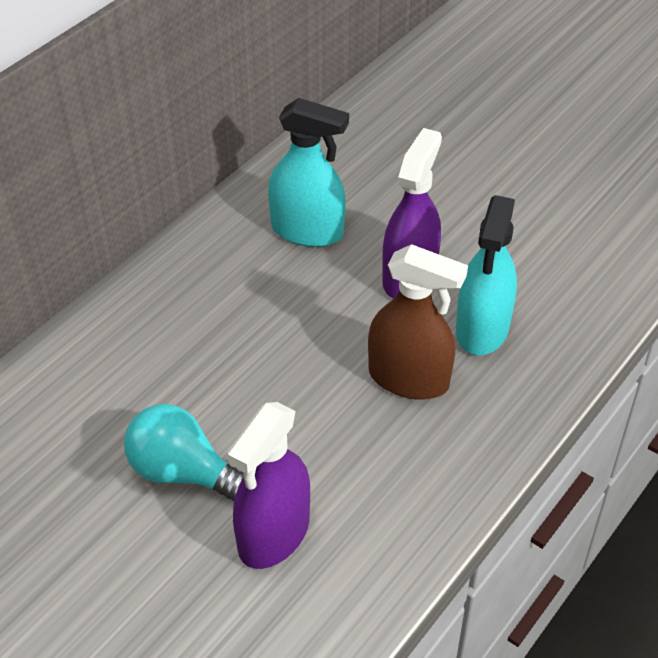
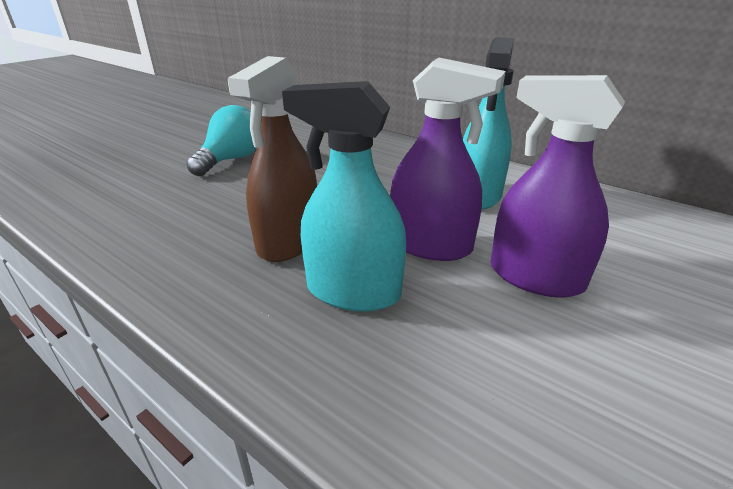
camera: 90 degrees right, 15 degrees down
purple spray bottle [227,402,310,569] -> purple spray bottle moved to [490,75,625,298]

